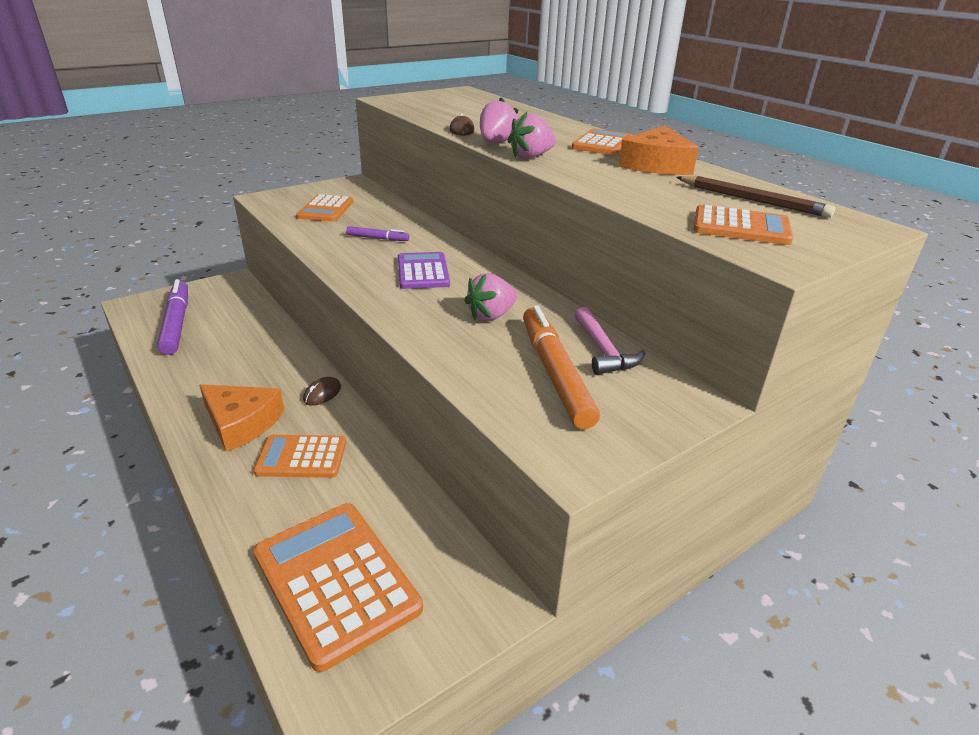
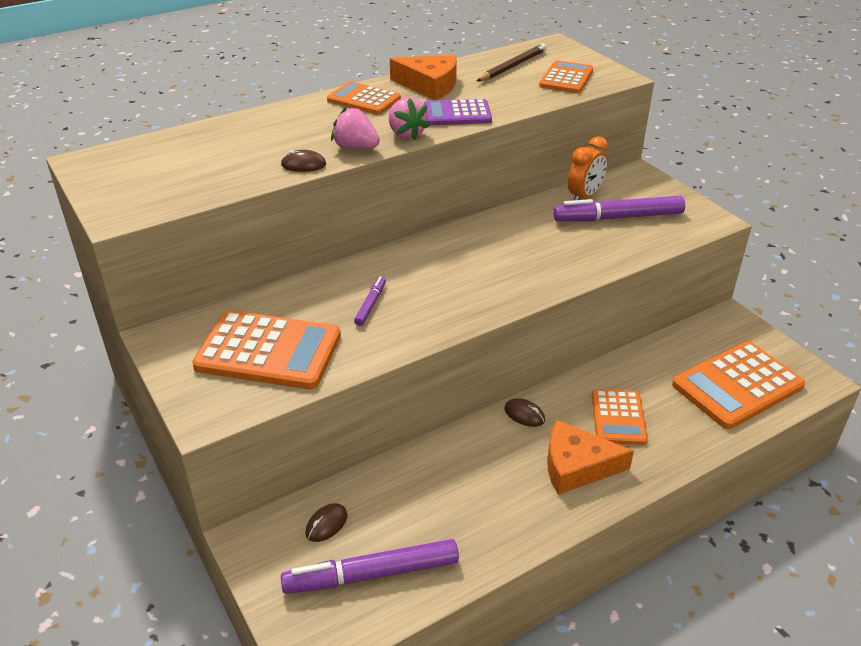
camera: 85 degrees left, 5 degrees up
orange cheese [199,384,284,452] -> orange cheese turned 120 degrees counterclockwise [547,420,634,495]
orange calculator [296,194,354,222] -> orange calculator [192,310,341,390], size x1.65
purple calculator [398,252,450,289] -> purple calculator moved to [424,99,492,125]
pink strawberry [464,273,517,321] -> none
orange marker [523,305,600,429] -> purple marker [553,196,685,222]
pink hammer [575,307,645,375] -> orange clock [568,136,608,200]
none -> brown mouse [305,503,347,542]

